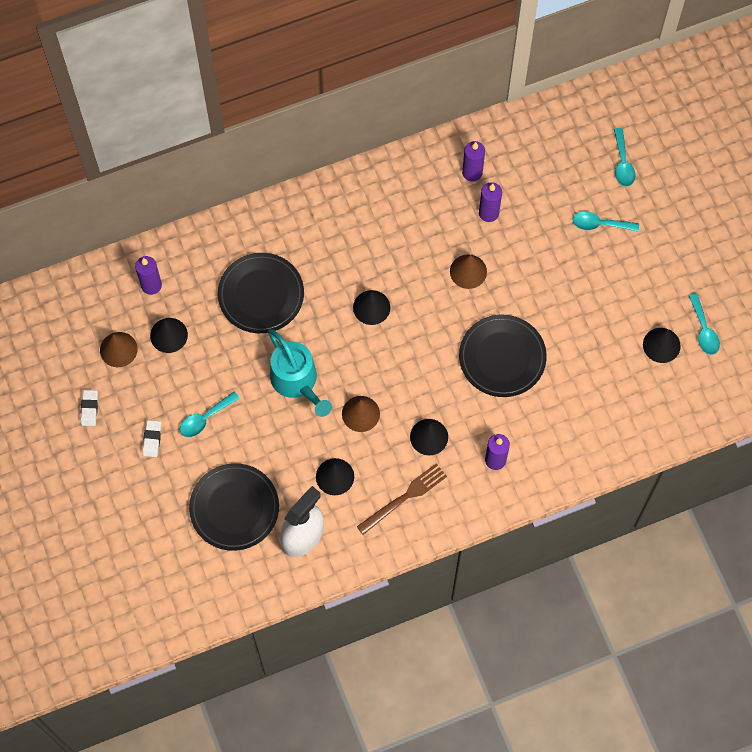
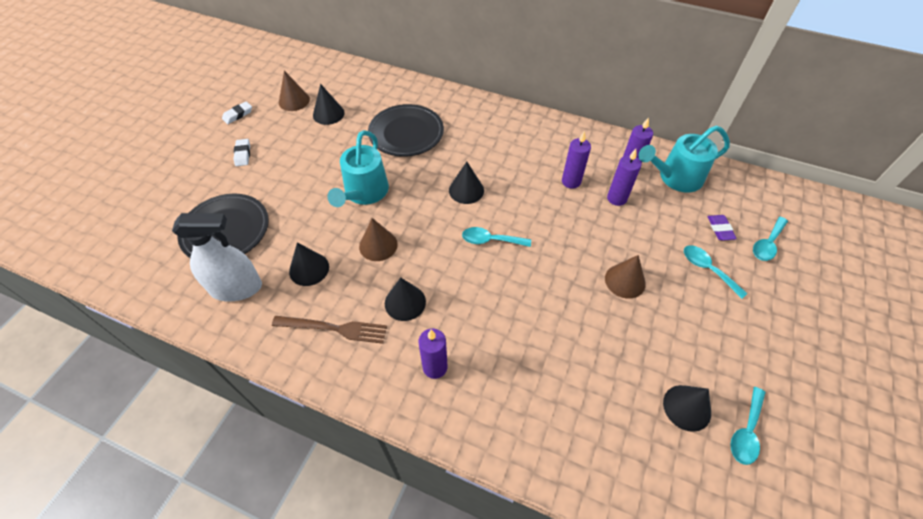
camera: 45 degrees right, 15 degrees down
purple candle [135,256,162,295] -> purple candle moved to [562,131,591,189]
white eraser [142,420,161,457] -> white eraser turned 60 degrees counterclockwise [234,139,250,166]
turquoise spoon [180,392,240,437] -> turquoise spoon moved to [462,227,531,247]
brown cone [450,254,487,289] -> brown cone moved to [605,255,646,299]
black plate [459,315,547,397] -> none
none -> turquoise watering can [639,126,730,192]
none -> purple eraser [707,215,737,241]

